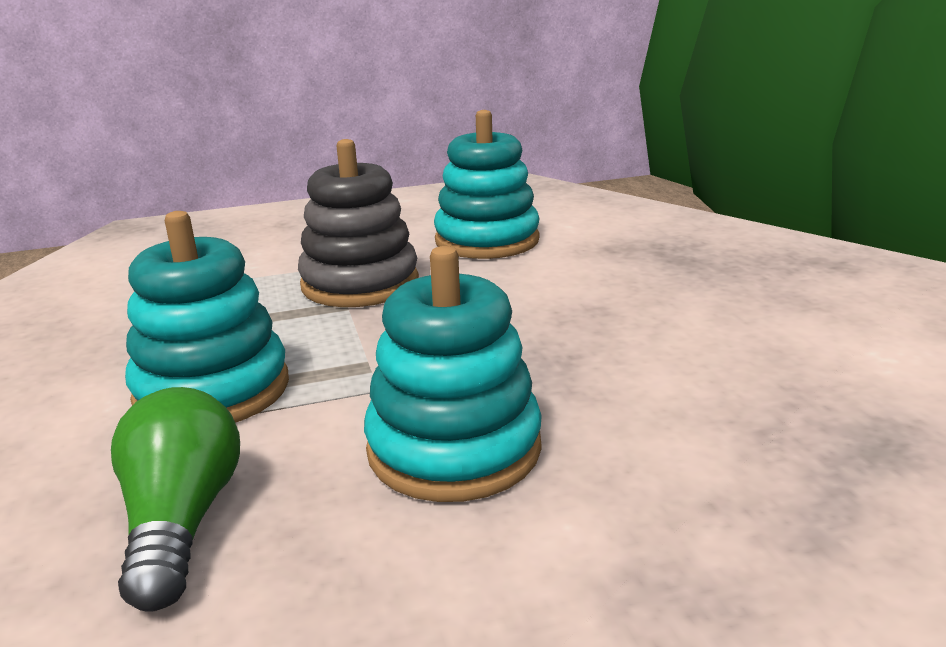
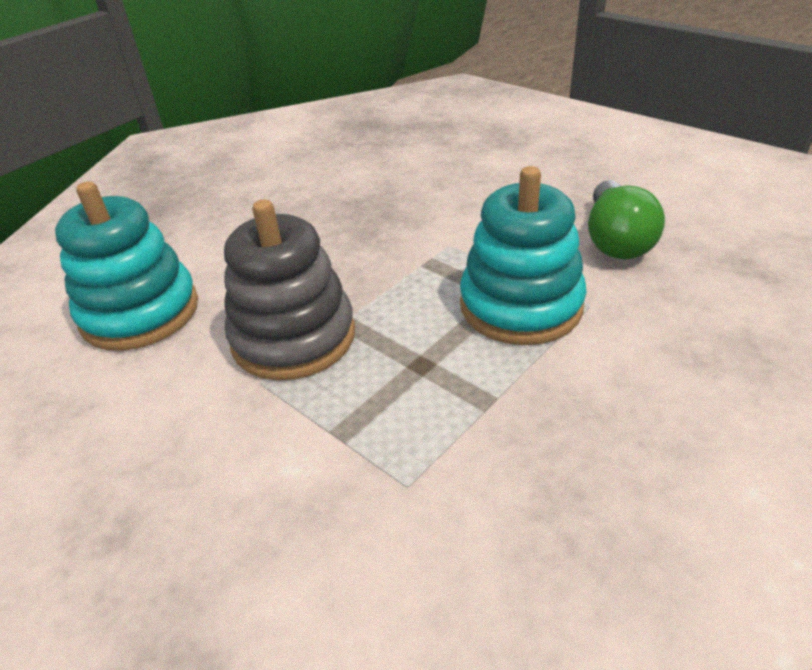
camera: 120 degrees left, 15 degrees up
green light bulb [111,387,240,612] -> green light bulb turned 45 degrees counterclockwise [588,180,665,259]
turquoise stacking toy [364,246,542,502] -> none

